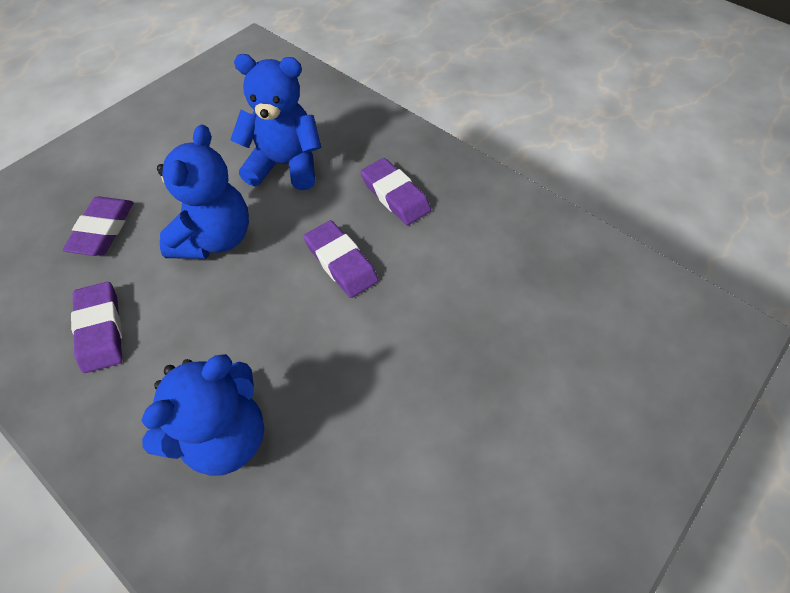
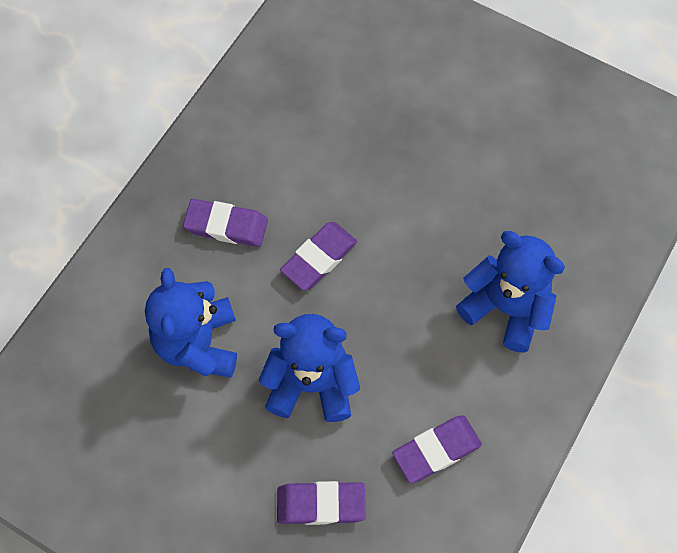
camera: 100 degrees left, 10 degrees up
purple eraser [360,158,431,225] -> purple eraser turned 60 degrees clockwise [183,199,268,247]

